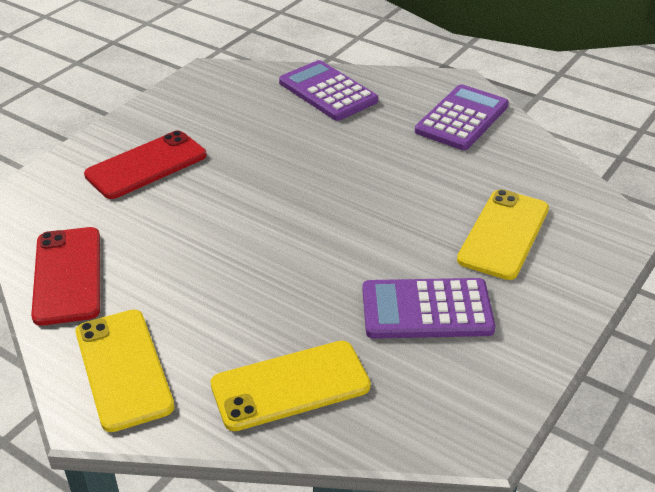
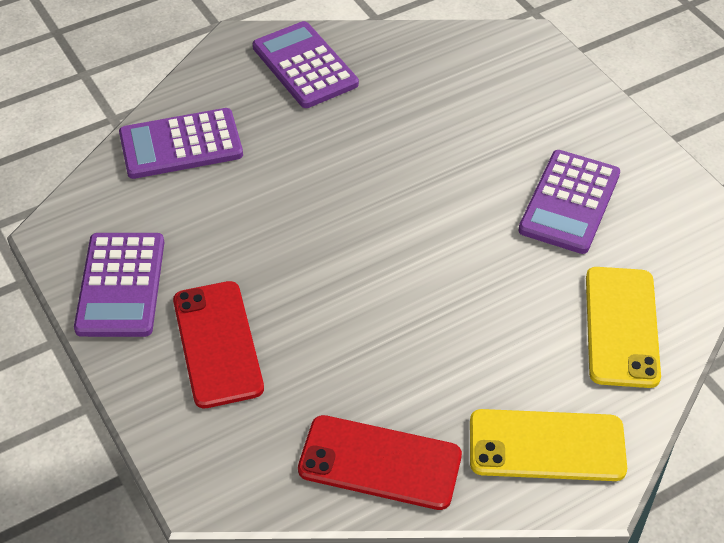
camera: 65 degrees left, 10 degrees up
yellow phone [457,189,549,280] -> none
none -> purple calculator [74,233,164,337]

